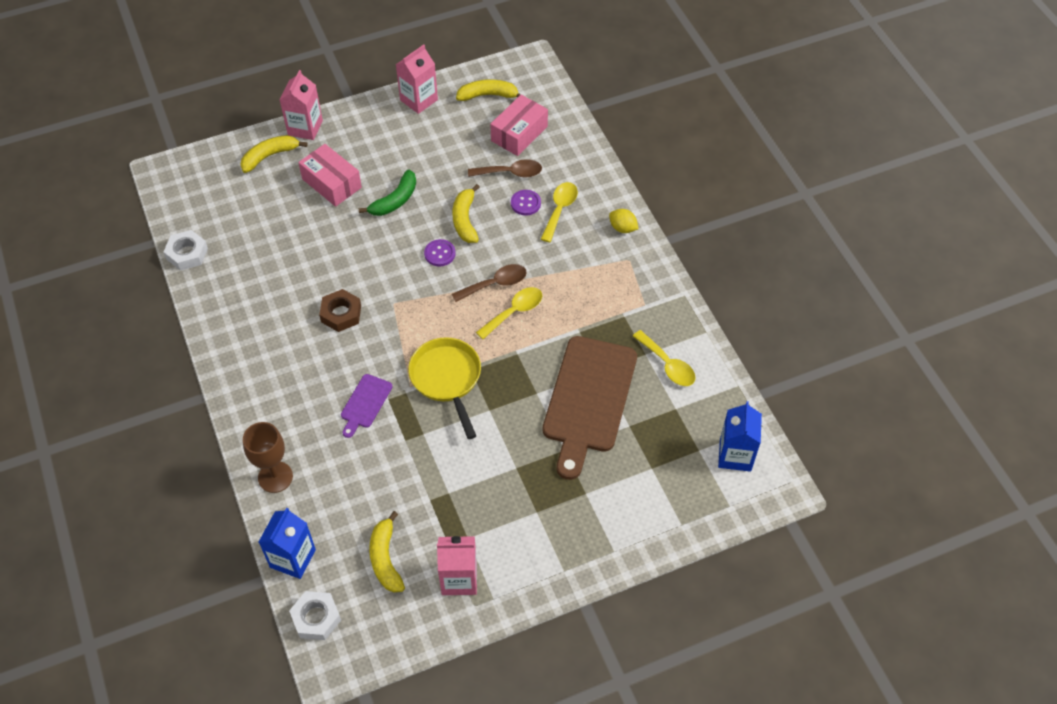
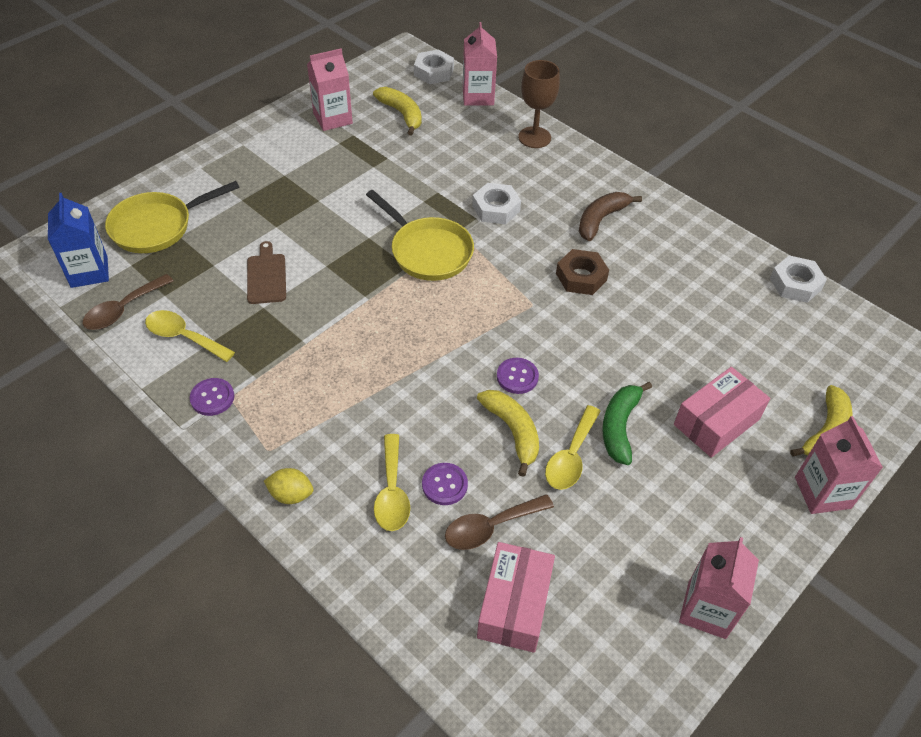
camera: 155 degrees right, 5 degrees down
blue carton [259,508,316,579] -> pink carton [463,22,497,106]
pink box [298,144,362,207] -> pink box turned 60 degrees counterclockwise [674,367,770,458]
purple cutting board [341,374,392,438] -> white nut [472,183,521,224]
brown spoon [452,264,527,302] -> brown spoon moved to [83,274,173,330]
yellow banana [456,79,521,101] -> none
yellow spoon [476,287,542,339] -> yellow spoon moved to [545,405,601,490]
brown cutting board [543,336,637,480] -> brown cutting board [247,241,286,304], size x0.45
none -> yellow pan [105,181,240,253]
none -> purple button [190,378,234,416]
none -> brown banana [579,192,642,241]

